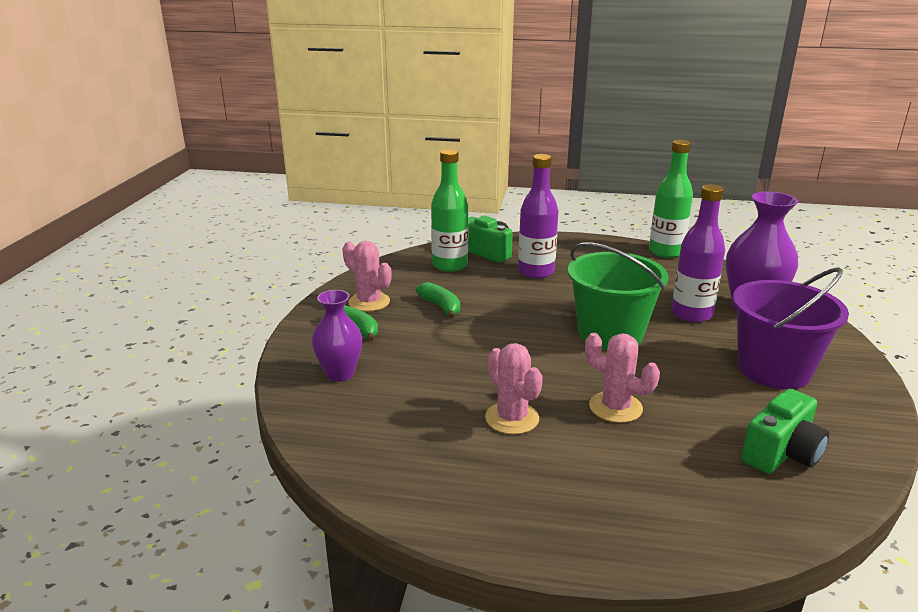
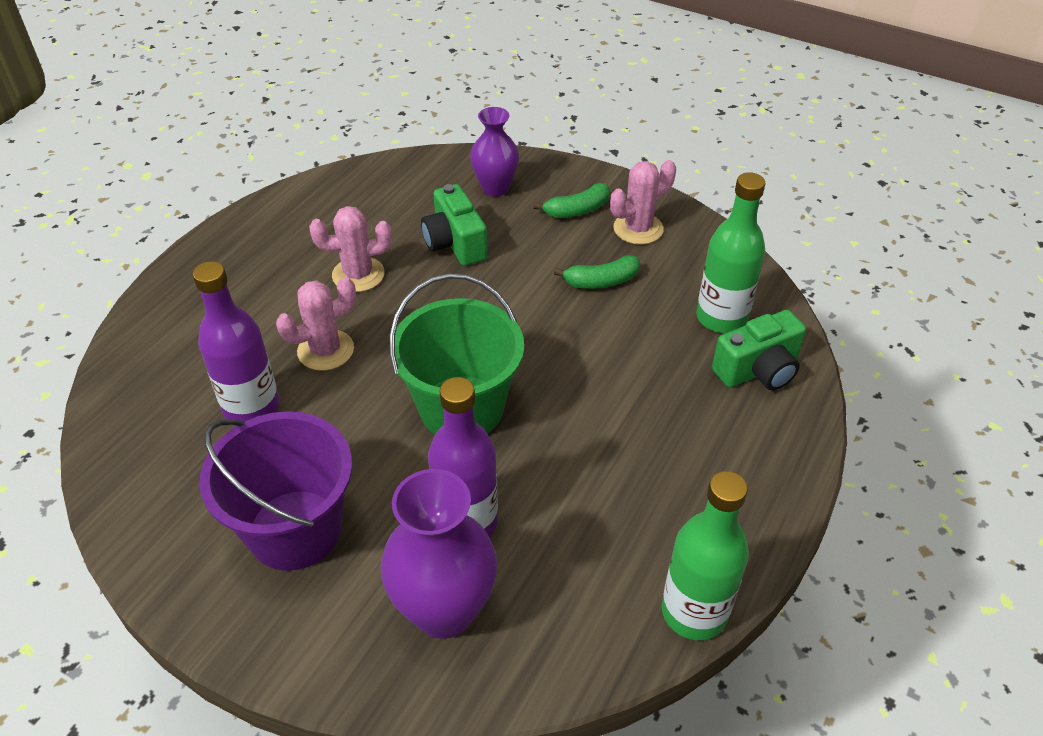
camera: 110 degrees right, 20 degrees up
purple bottle [518,154,559,279] -> purple bottle moved to [193,261,280,426]
green camera [741,389,829,474] -> green camera moved to [421,184,488,266]

